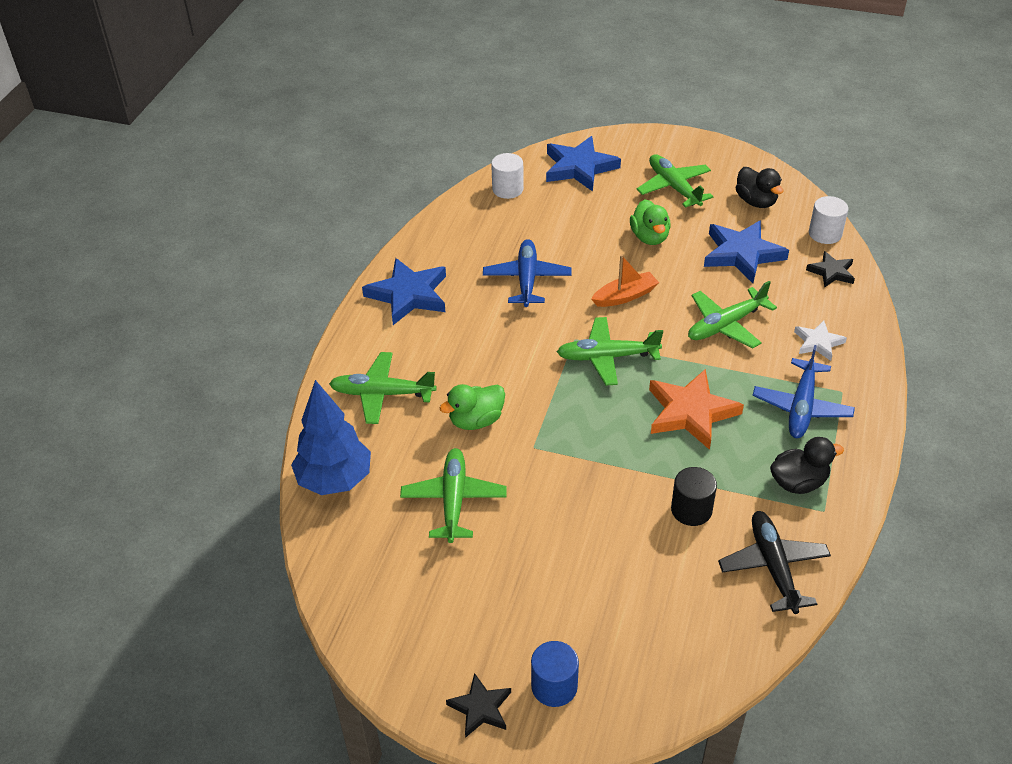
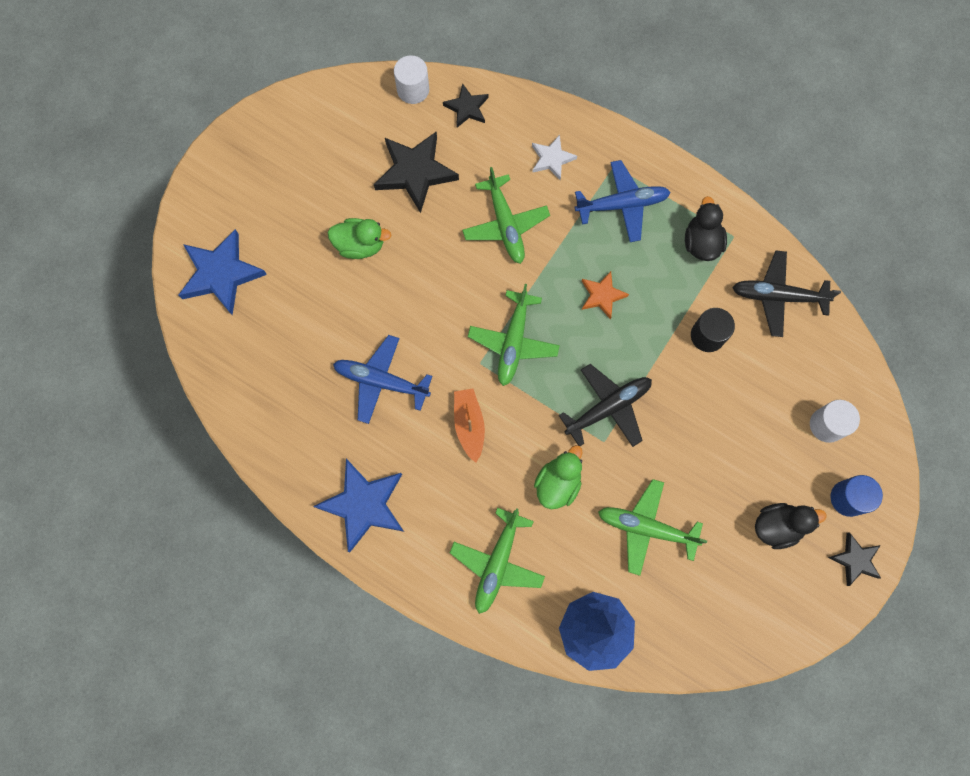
camera: 75 degrees left, 30 degrees up
green duck [440,384,505,430] -> green duck turned 135 degrees counterclockwise [534,445,583,509]
white cylinder [491,153,524,199] -> white cylinder moved to [810,400,860,443]
orange boat [591,255,659,307] -> orange boat moved to [454,389,485,463]
green plane [637,154,713,208] -> none
orange star [649,369,744,450] -> orange star [582,271,629,319], size x0.56
blue star [704,220,789,283] -> black star [374,131,459,213]
black duck [736,167,783,208] -> black duck moved to [755,503,826,549]
blue plane [752,345,855,438] -> blue plane turned 45 degrees counterclockwise [575,160,671,242]
none -> black plane [559,364,652,447]

